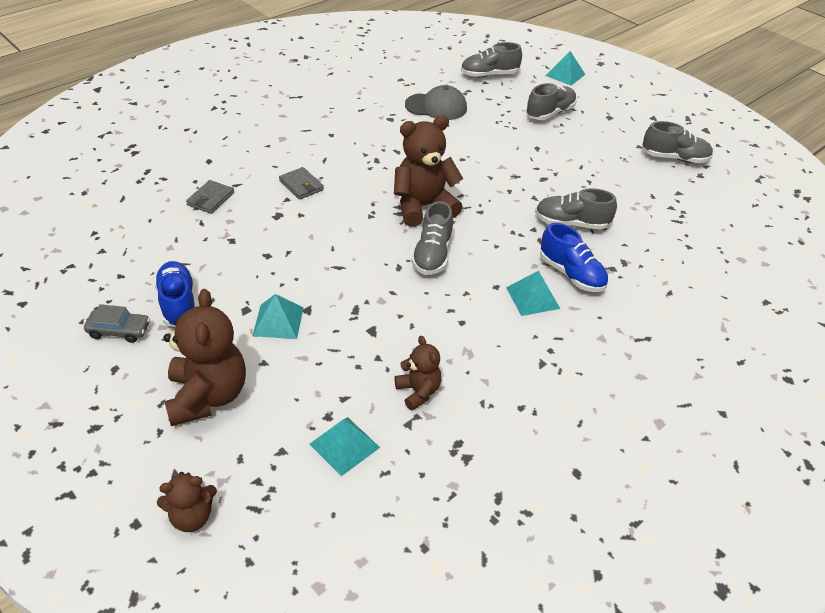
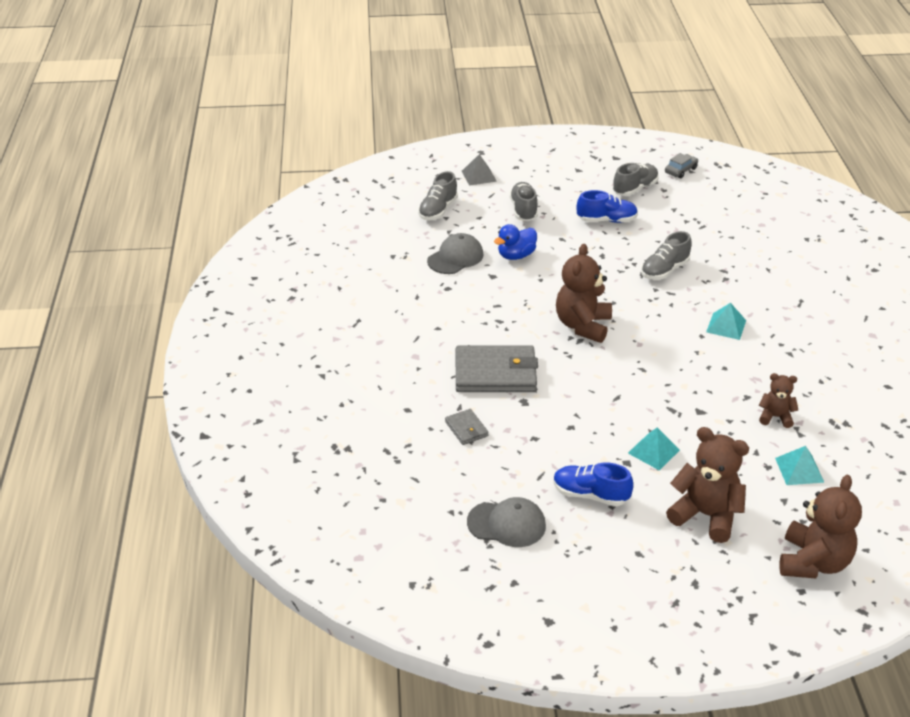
camera: 50 degrees left, 5 degrees down
grey car [84,304,150,343] -> grey car moved to [665,153,698,178]
brown teddy bear [157,472,217,532] -> brown teddy bear [780,475,862,578], size x1.83
grey wallet [279,167,324,200] -> grey wallet [456,345,538,392], size x2.12
grey shoe [411,201,453,275] -> none
blue shoe [540,223,608,292] -> blue shoe moved to [577,190,638,223]
turquoise pyramid [545,51,585,86] -> grey pyramid [462,154,497,186]
none -> grey cap [467,497,546,547]
none -> blue duck [494,224,537,260]

